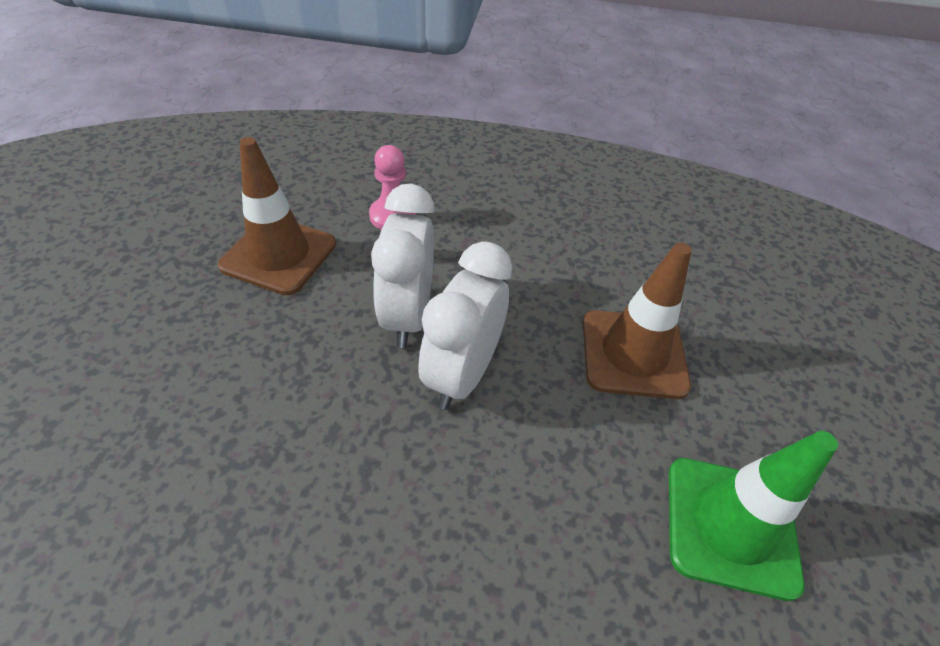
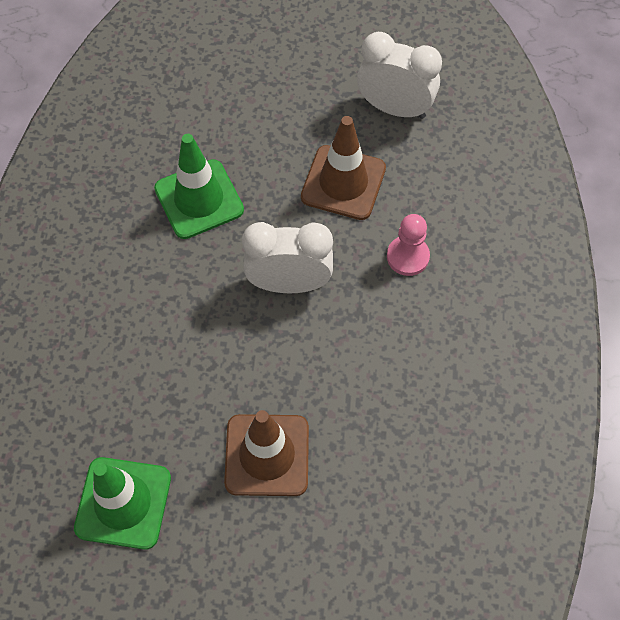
camera: 90 degrees right, 15 degrees up
white clock [418,241,512,410] -> white clock moved to [357,32,442,119]
none -> green traffic cone [154,134,244,239]

